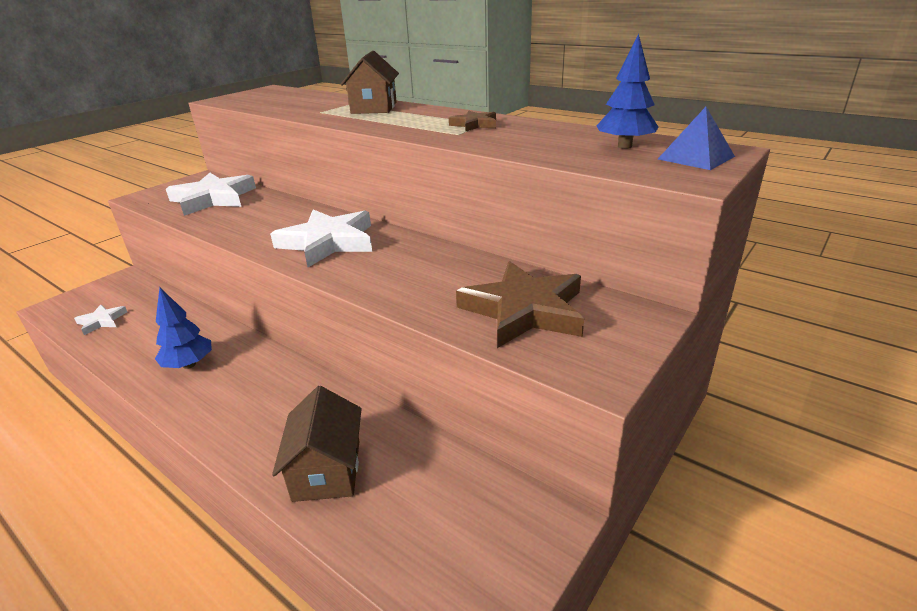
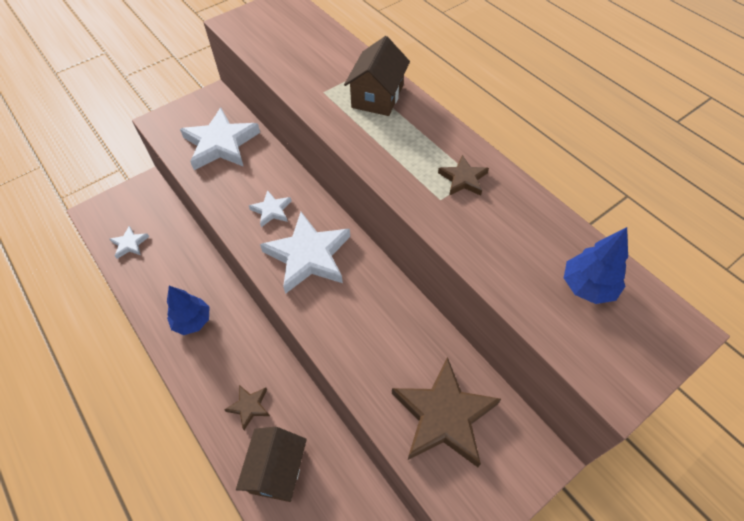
camera: 15 degrees right, 25 degrees up
blue pyramid [658,107,735,170] -> none
none -> brown star [224,385,270,430]
none -> white star [249,190,291,227]

